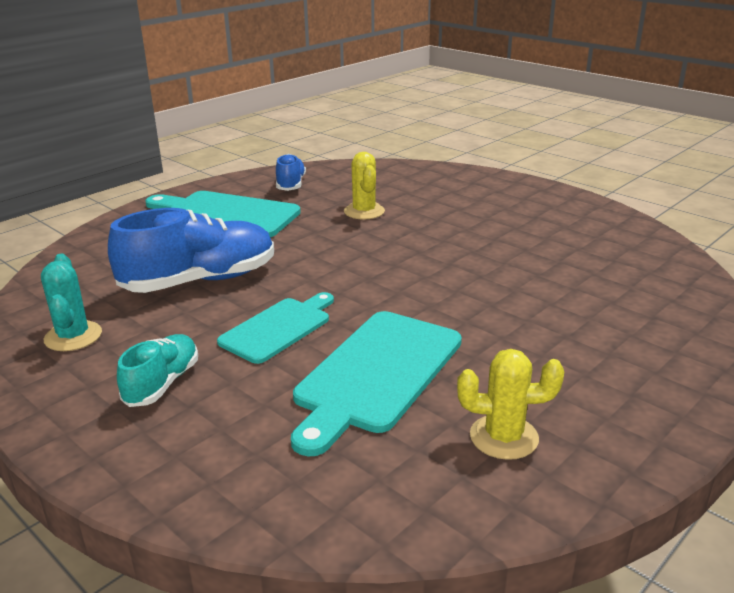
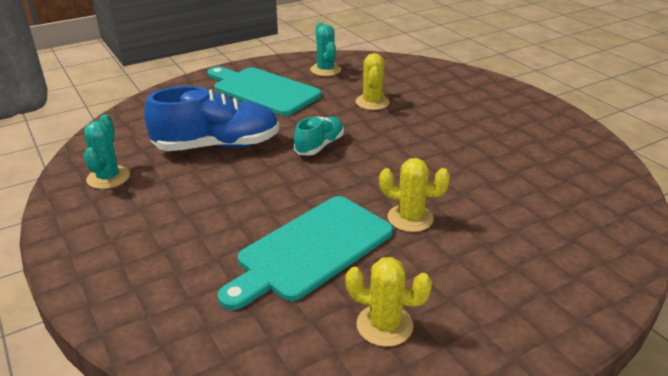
camera: 15 degrees right, 5 degrees up
turquoise shoe [117,334,198,407] -> turquoise shoe moved to [294,117,344,156]
turquoise cutting board [217,292,334,364] -> none
blue shoe [276,154,306,191] -> turquoise cactus [310,22,341,76]
none -> yellow cactus [379,158,450,232]

